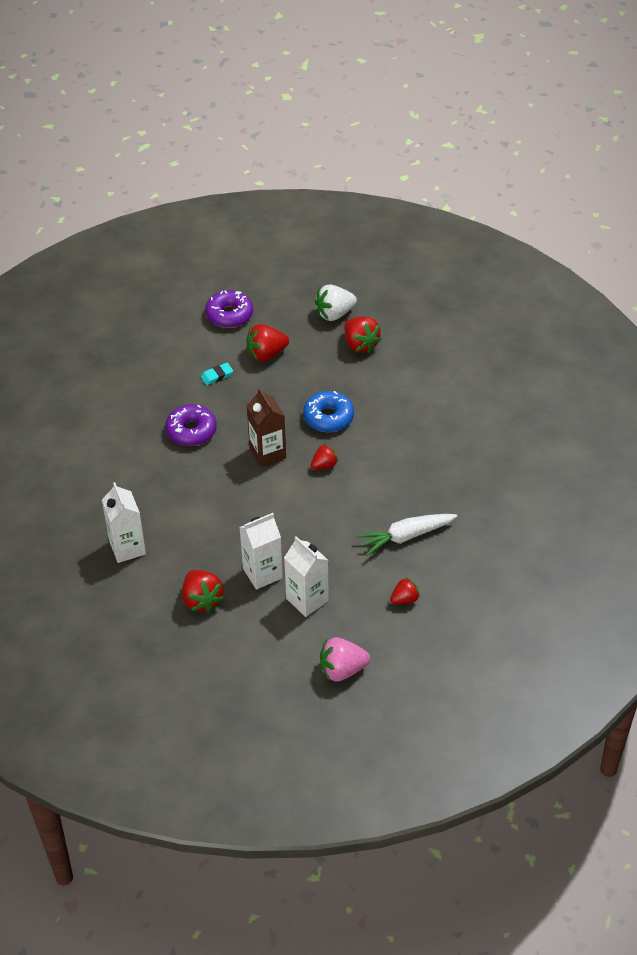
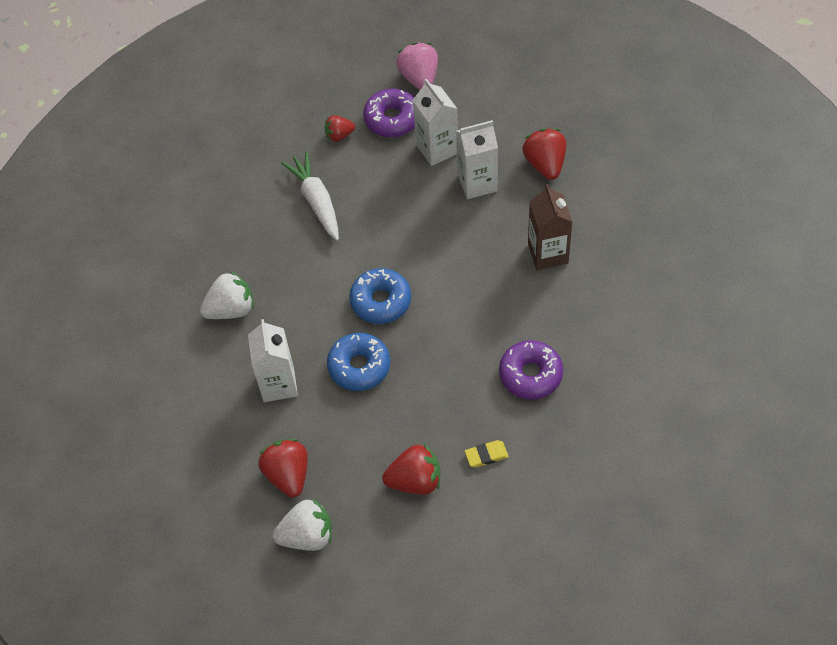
camera: 165 degrees left, 10 degrees up
white carton [102,482,146,563] -> white carton moved to [248,319,298,402]
turquoise eraser [201,363,233,385] -> yellow eraser [465,440,509,468]
purple donut [205,290,253,328] -> purple donut moved to [363,89,415,137]
brown carton [247,388,286,467] -> brown carton moved to [528,184,572,270]
red strawberry [311,444,338,470] -> blue donut [349,268,411,324]
pink strawberry [320,637,370,682] -> pink strawberry turned 105 degrees counterclockwise [396,42,438,90]
white carrot [357,514,457,556] -> white carrot turned 105 degrees counterclockwise [281,151,339,241]
none -> white strawberry [200,271,254,319]

